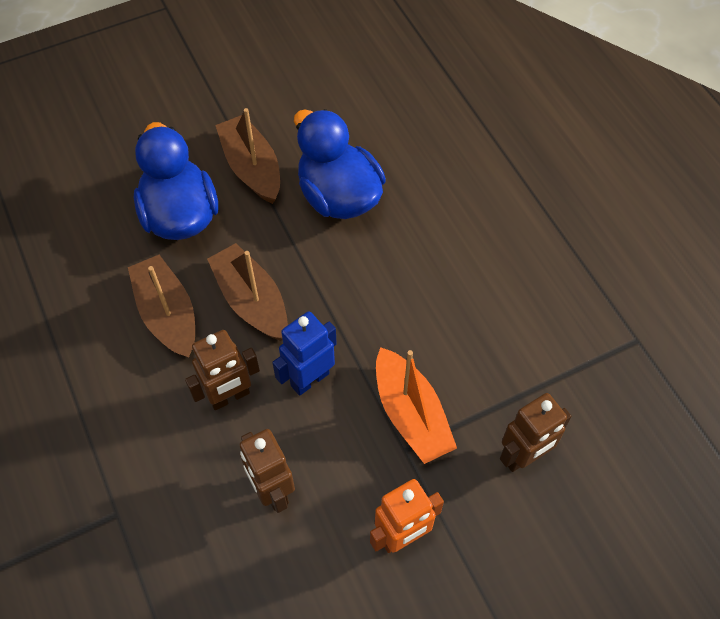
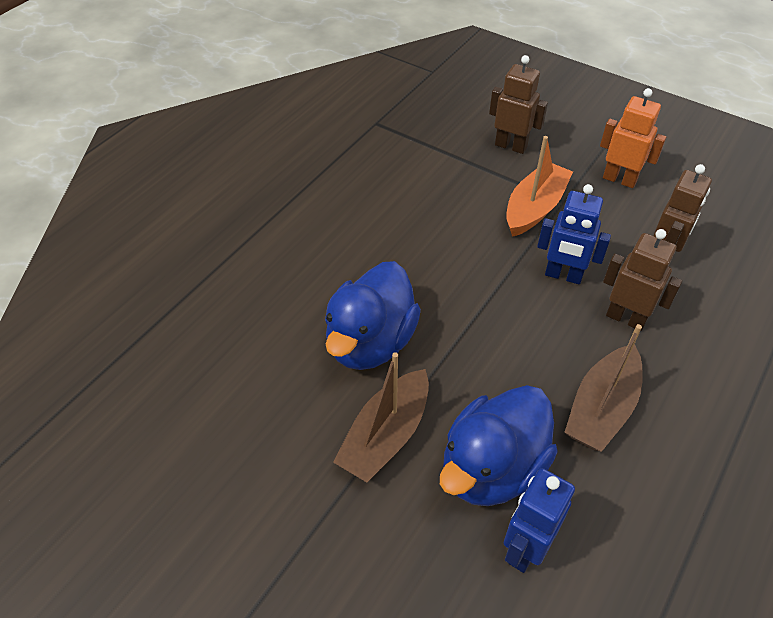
camera: 120 degrees left, 10 degrees down
brown boat [207,243,288,341] -> none
none -> blue robot [504,468,575,573]

